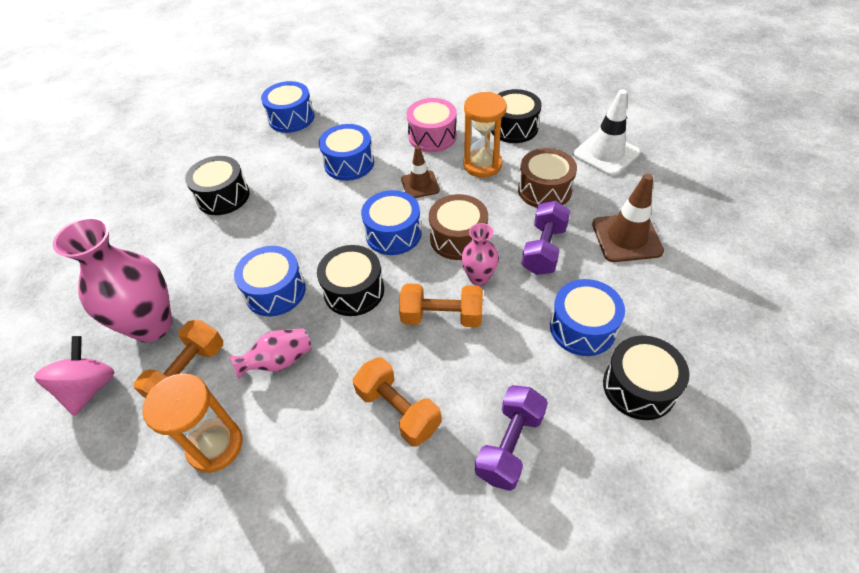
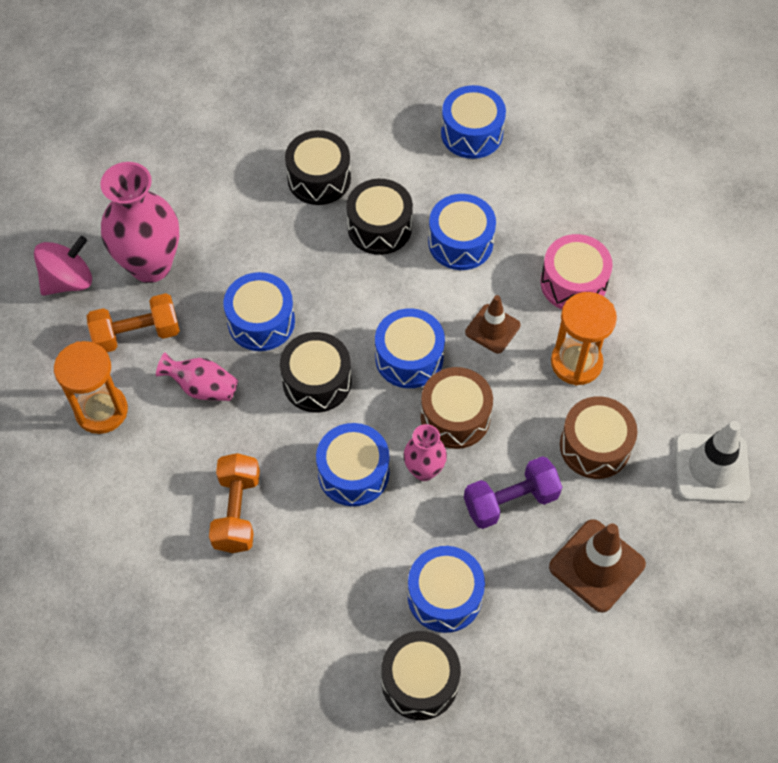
camera: 45 degrees right, 10 degrees up
orange dumbbell [399,283,483,327] -> blue drum [316,423,389,506]
purple dumbbell [475,385,548,491] -> none
black drum [491,89,542,143] -> black drum moved to [346,179,413,255]

